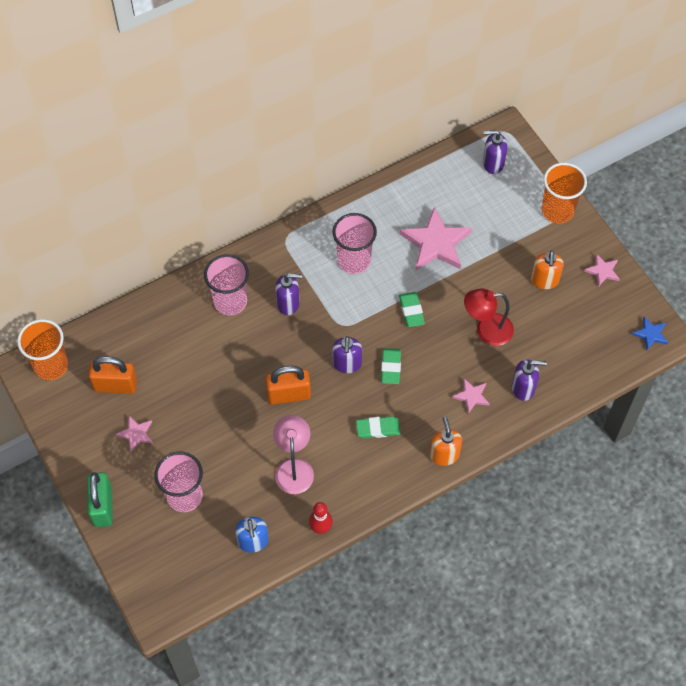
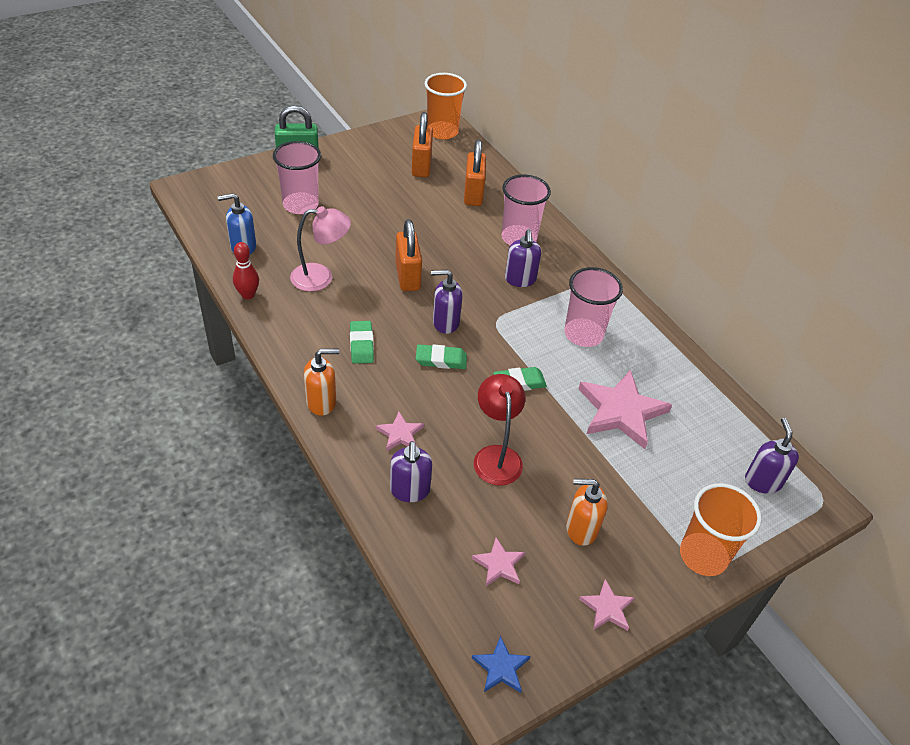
camera: 85 degrees right, 15 degrees down
pink star [116,416,153,451] -> pink star moved to [471,537,525,586]
none -> orange padlock [464,140,486,206]

